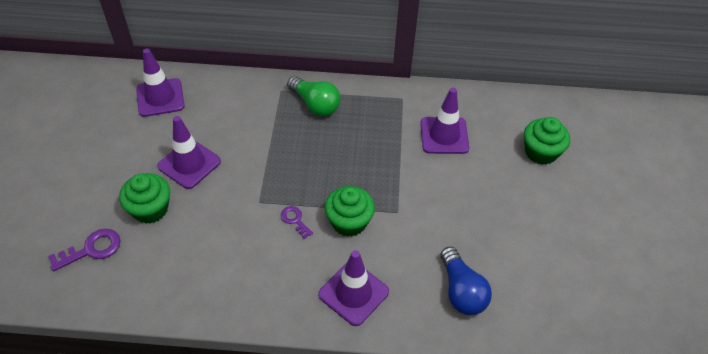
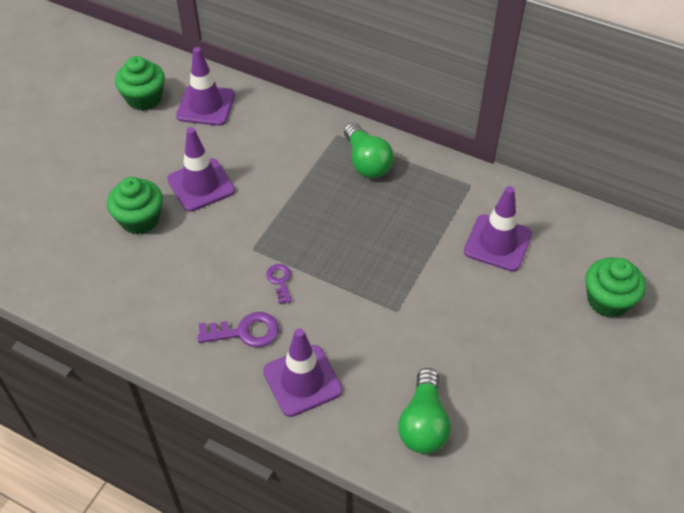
camera: 25 degrees right, 0 degrees up
purple key [48,229,120,272] -> purple key moved to [197,312,279,347]
green cupcake [325,186,375,237] -> green cupcake moved to [115,56,165,111]
blue light bulb [440,247,492,315] -> green light bulb [398,368,451,454]

